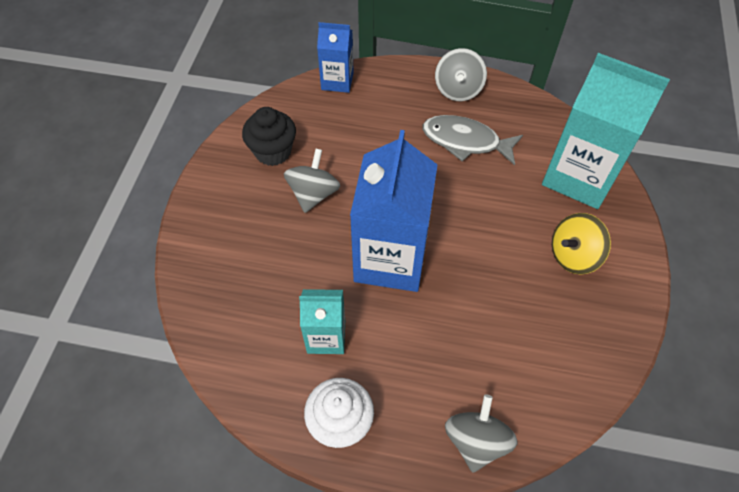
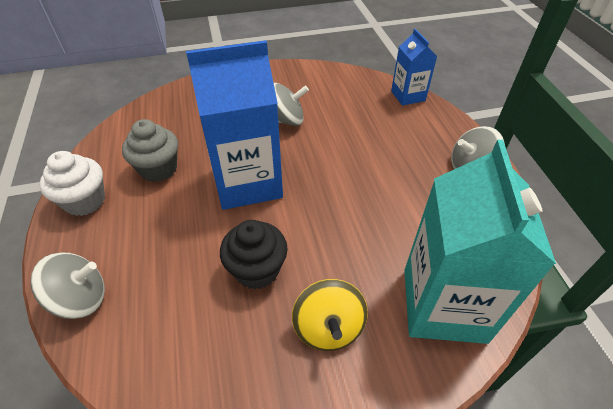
camera: 65 degrees right, 10 degrees down
black cupcake [242,107,296,166] -> black cupcake moved to [220,220,288,290]
turquoise carton [299,289,345,354] -> grey cupcake [122,119,178,182]
grey fish [422,115,523,165] -> none
yellow spinning top [552,213,611,274] -> yellow spinning top turned 135 degrees counterclockwise [292,279,368,351]

